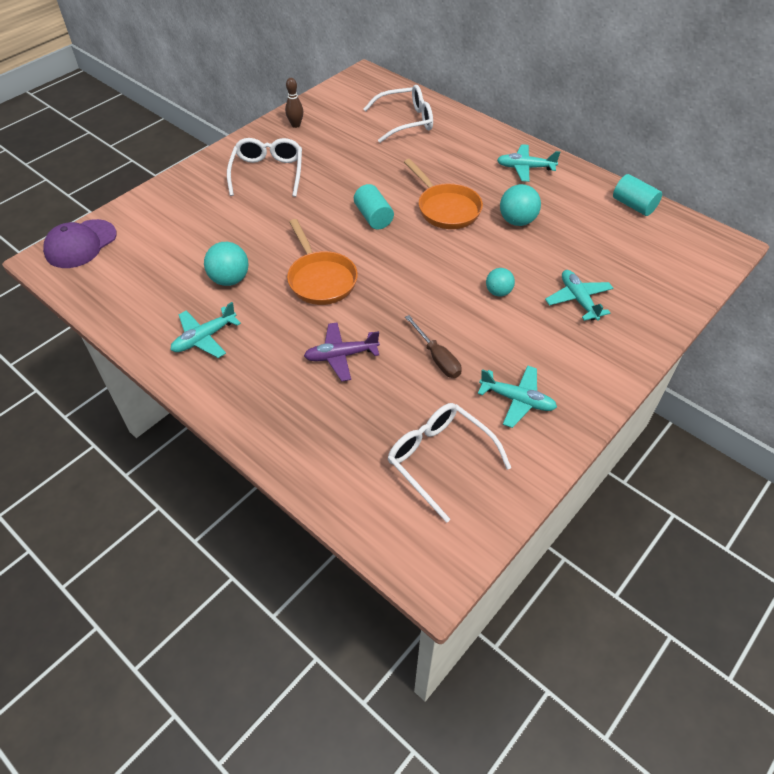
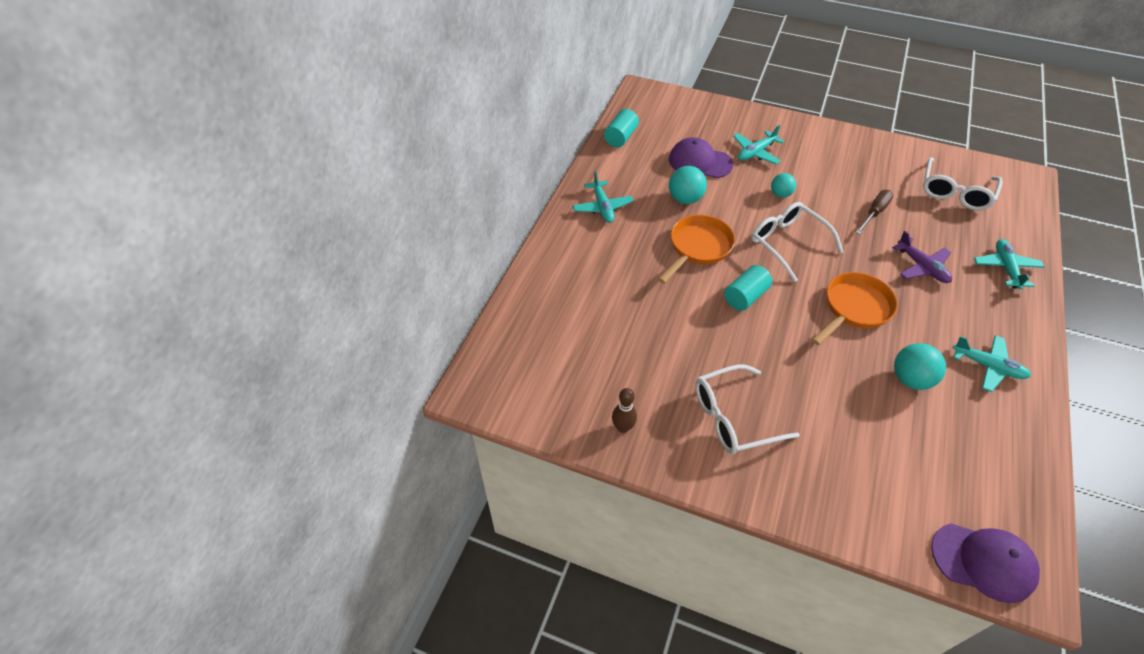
camera: 110 degrees left, 0 degrees up
white glasses [364,85,433,143] -> white glasses moved to [752,202,843,282]
turquoise plane [478,365,557,428] -> turquoise plane moved to [974,239,1044,289]
none -> purple cap [669,137,733,178]

